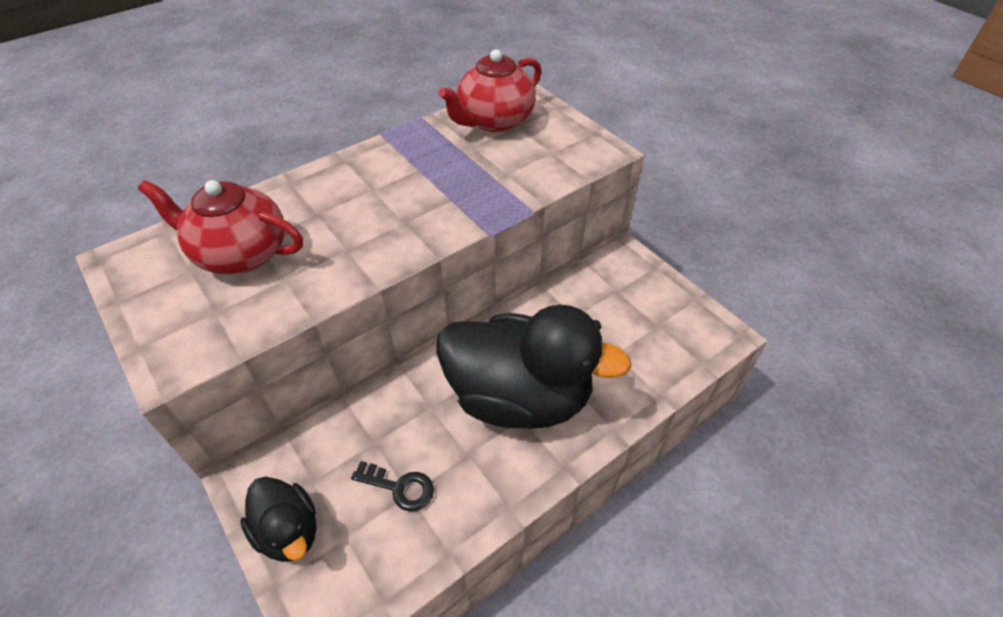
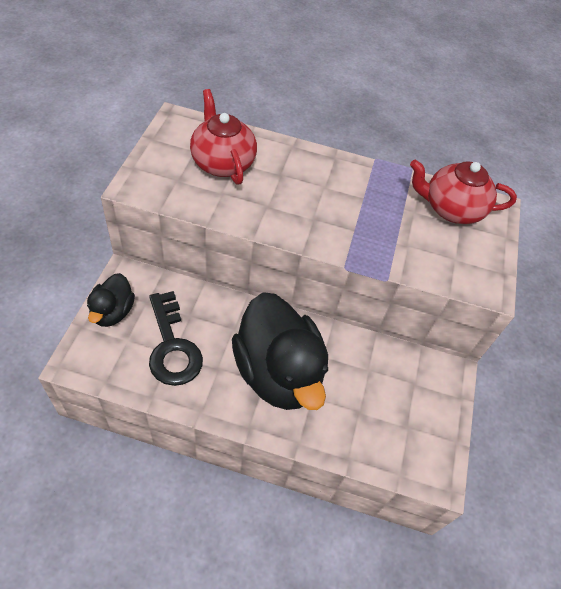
camera: 45 degrees right, 5 degrees up
black key [351,461,434,512] -> black key [149,291,203,386], size x1.87

